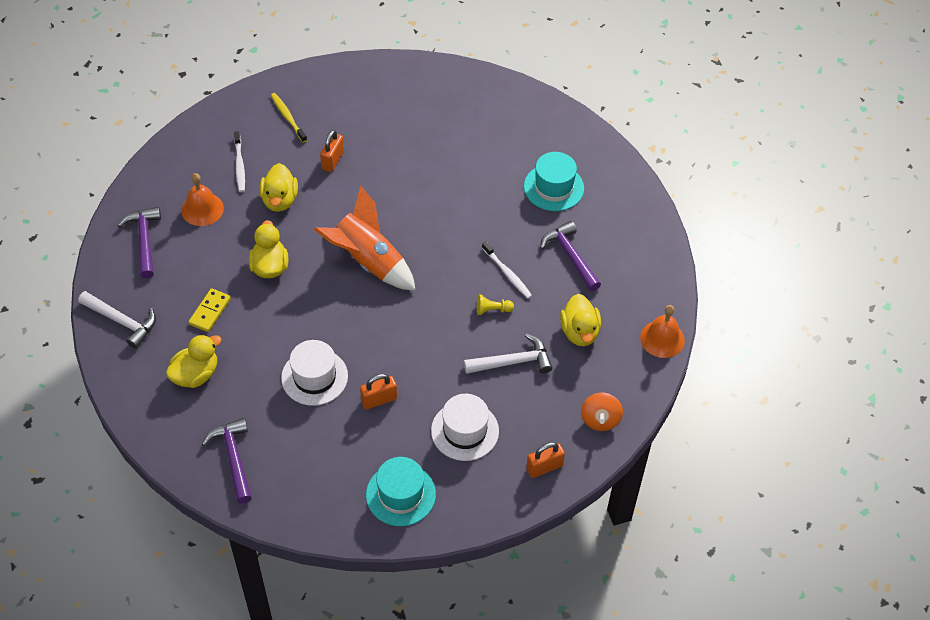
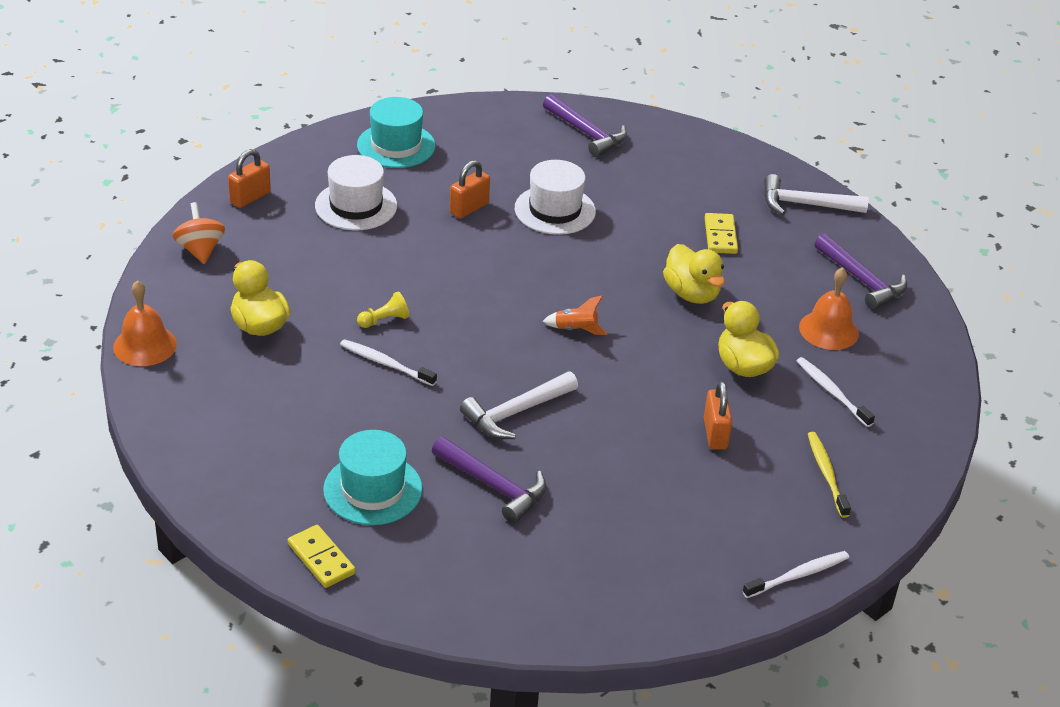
camera: 155 degrees right, 15 degrees down
yellow duck [166,334,222,388] -> none
yellow toothbrush [271,93,307,142] -> yellow toothbrush turned 135 degrees counterclockwise [808,432,851,518]
orange rocket [314,185,416,291] -> orange rocket [543,295,607,335], size x0.41
white hammer [464,334,552,374] -> white hammer moved to [460,372,578,439]
purple hammer [540,221,601,291] -> purple hammer moved to [432,437,546,524]
none -> yellow domino [288,525,356,588]
none -> white toothbrush [742,551,849,598]

